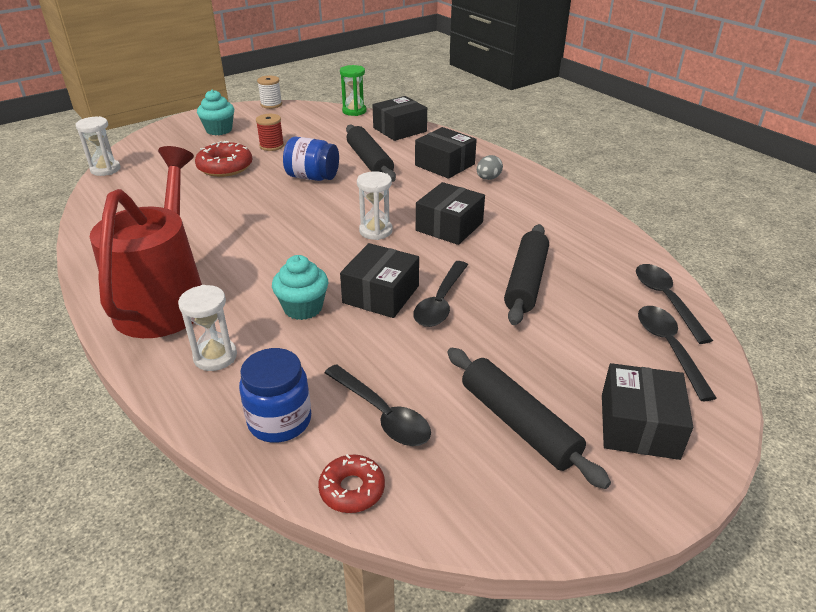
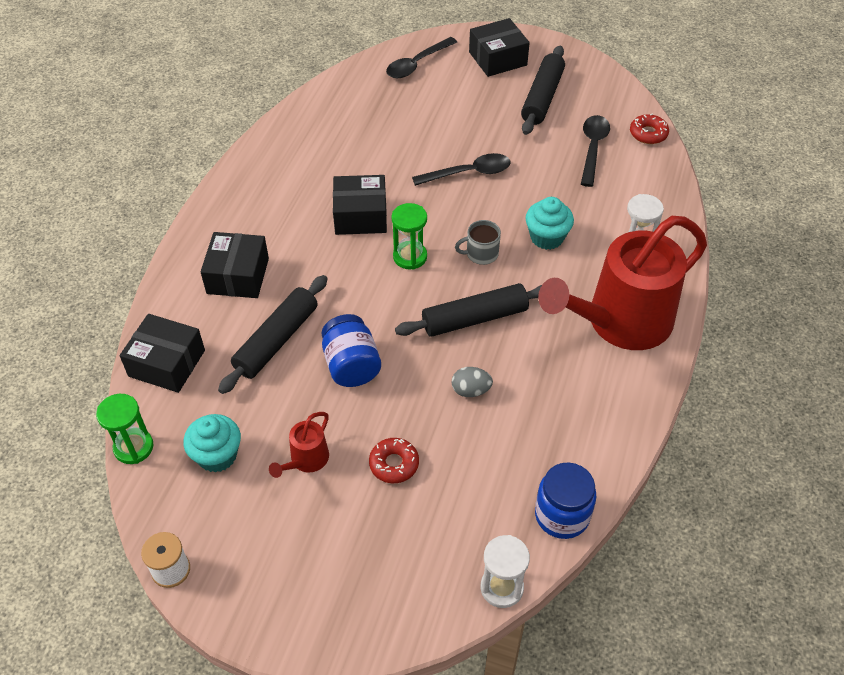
camera: 125 degrees left, 15 degrees up
red donut [195,141,252,177] -> red donut [369,438,419,483], size x0.64
turquoise cupcake [197,90,234,135] -> turquoise cupcake moved to [183,414,241,473]
blue jar [239,348,311,443] -> blue jar moved to [535,462,596,539]
red spool [256,114,284,151] -> red watering can [269,412,329,478]
black box [340,243,419,318] -> none
white hourglass [357,171,392,240] -> green hourglass [392,203,427,270]
grey egg [477,155,503,180] -> grey egg moved to [452,367,493,397]
black rolling pin [504,224,549,325] -> black rolling pin moved to [395,283,542,337]
black spoon [636,264,713,344] -> none
none -> grey mug [455,220,501,265]

